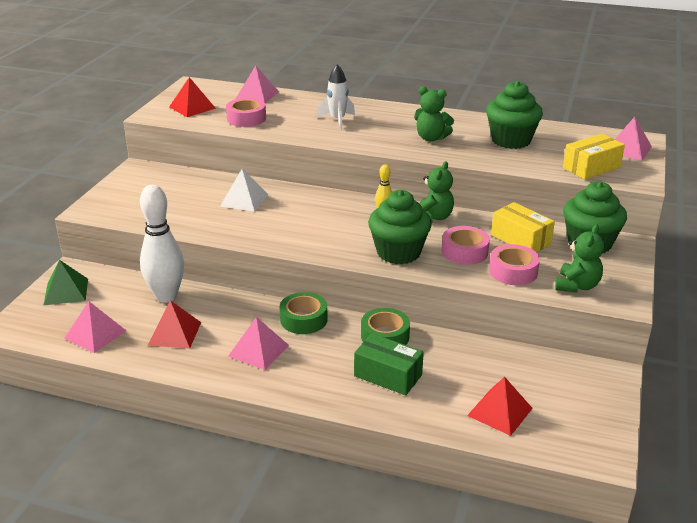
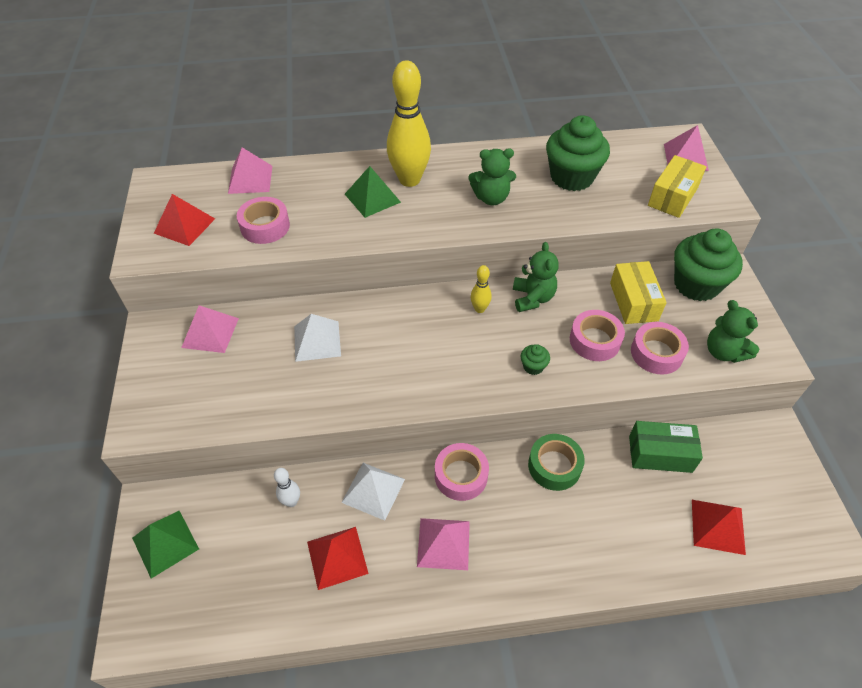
camera: 25 degrees left, 20 degrees up
pink pyramid [65,301,126,353] -> pink pyramid moved to [181,305,239,353]
white bowling pin [140,185,184,303] -> white bowling pin [274,468,300,507], size x0.45
green tape [280,292,328,334] -> pink tape [435,443,489,501]
white rocket [317,64,355,130] -> green pyramid [345,166,401,218]
green box [354,334,424,395] -> green box moved to [629,421,703,473]
green cupcake [368,190,432,264] -> green cupcake [521,344,550,375], size x0.42
yellow box [491,202,555,252] -> yellow box turned 60 degrees clockwise [610,261,667,324]
green teddy bear [555,224,604,293] -> green teddy bear turned 150 degrees clockwise [707,300,759,363]
none -> white pyramid [341,463,405,521]
none -> yellow bowling pin [387,60,431,187]

